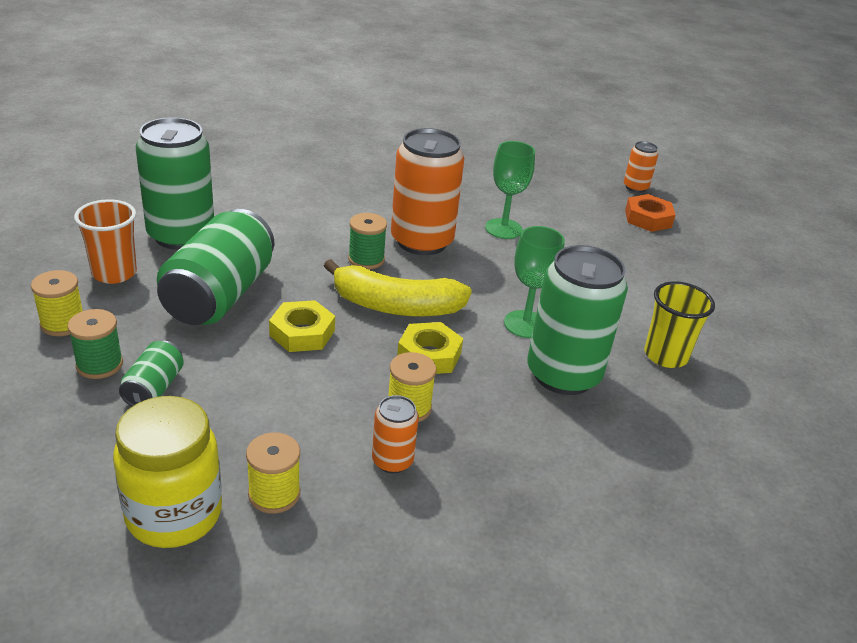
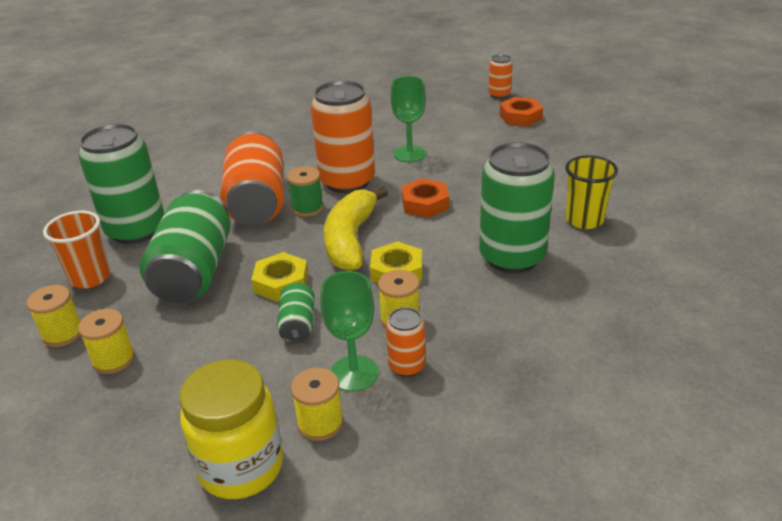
camera: 10 degrees left, 0 degrees up
green spool [67,309,123,379] -> yellow spool [78,309,135,374]
green can [119,341,184,406] -> green can moved to [277,282,315,343]
yellow banana [324,259,472,317] -> yellow banana turned 105 degrees clockwise [324,187,388,271]
green goblet [504,226,565,338] -> green goblet moved to [320,271,378,392]
none -> orange can [220,131,284,225]
none -> orange nut [402,178,449,218]

